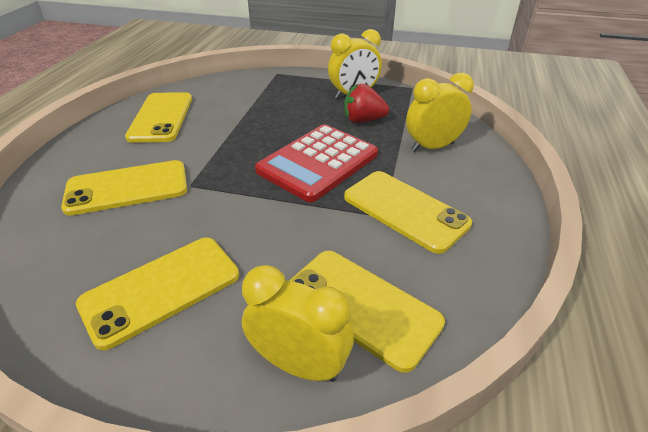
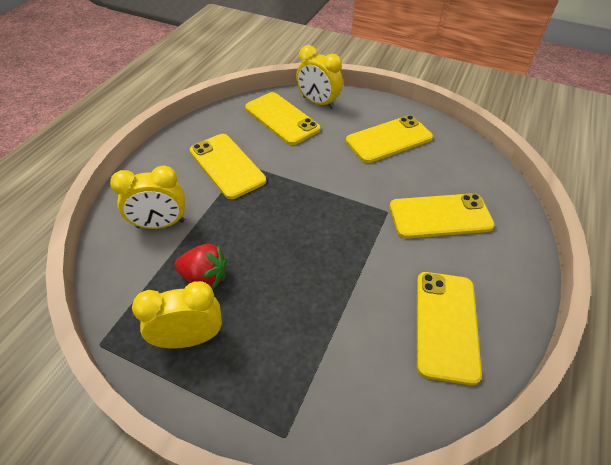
camera: 170 degrees left, 10 degrees up
red calculator [255,124,378,202] -> none

